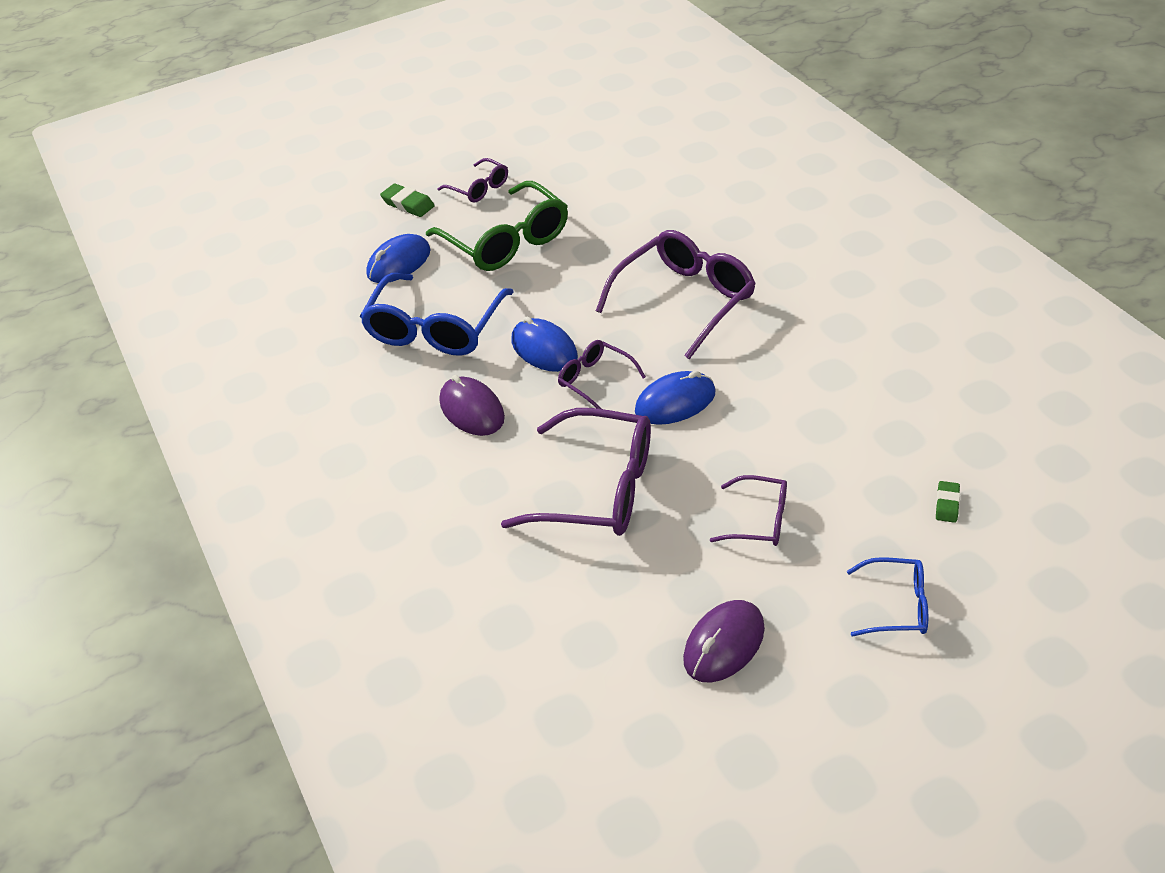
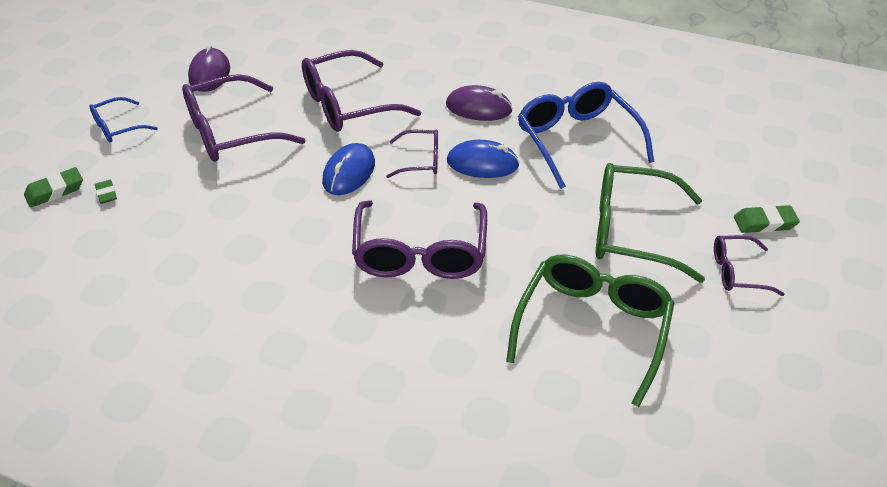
camera: 135 degrees right, 0 degrees up
blue mouse [366,234,431,283] -> none
purple glasses [710,475,787,546] -> purple glasses [182,74,306,162], size x1.90
none -> green eraser [24,167,83,208]
none -> green glasses [506,255,674,407]

